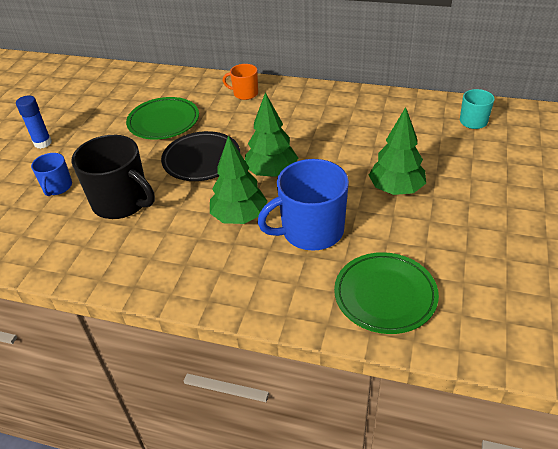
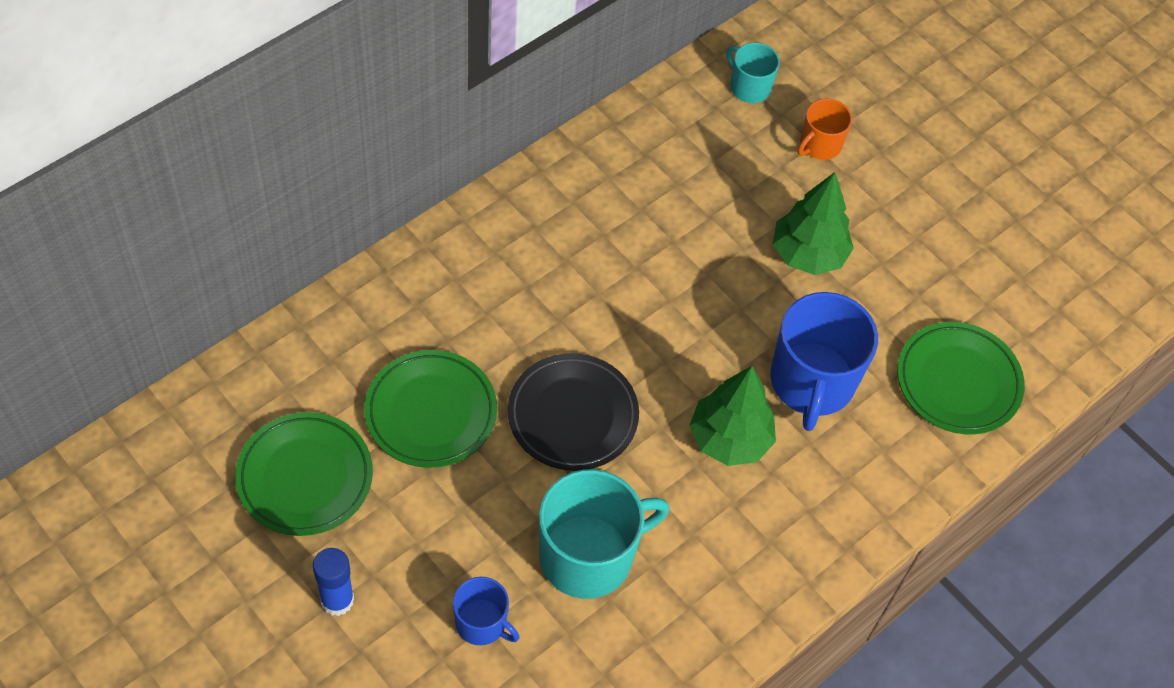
camera: 65 degrees left, 15 degrees up
black mug [71,135,155,219] -> turquoise mug [539,469,670,599]
orange mug [223,64,258,100] -> orange mug moved to [798,98,852,160]
green tree [245,92,298,177] -> none
none -> green plate [235,412,373,536]

